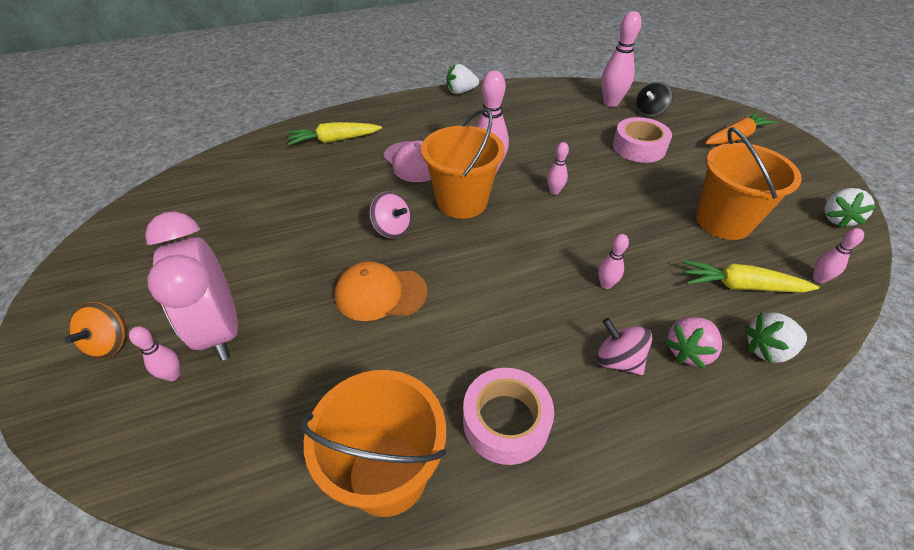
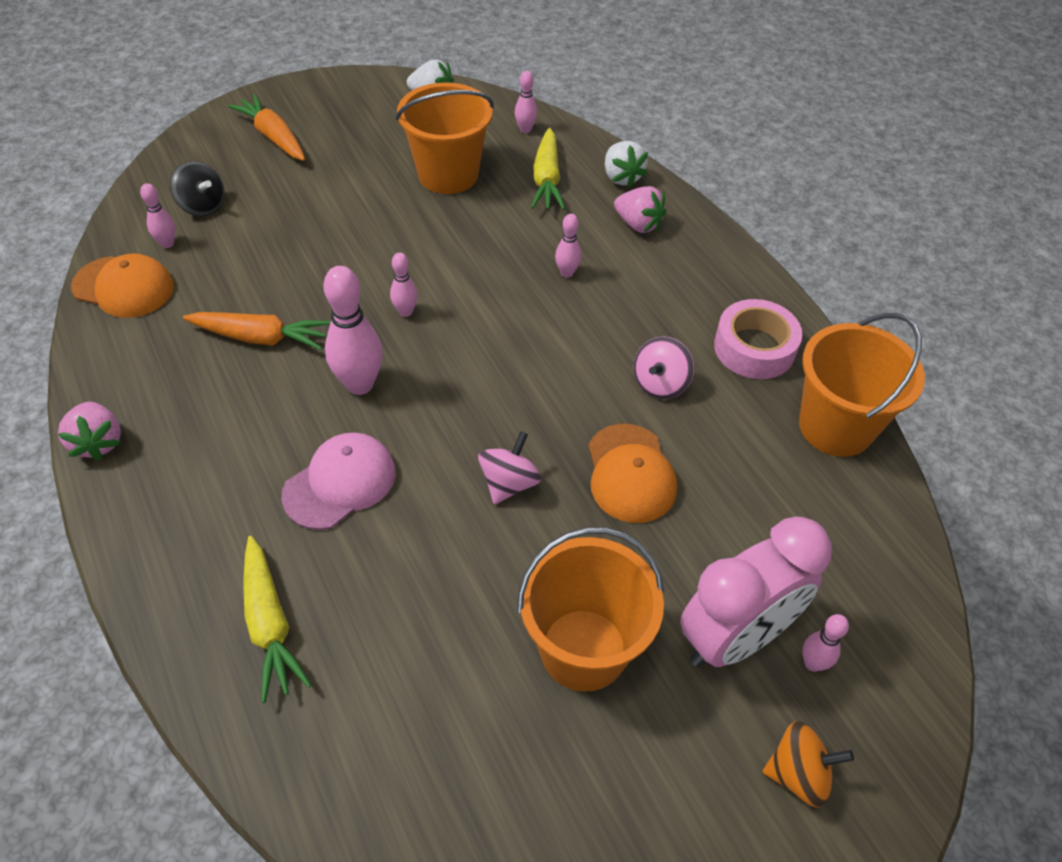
camera: 100 degrees left, 5 degrees up
orange bucket [421,108,505,219] -> orange bucket moved to [517,527,664,692]
white strawberry [446,64,479,94] -> pink strawberry [58,402,121,460]
pink spinning top [597,318,652,375] -> pink spinning top moved to [634,336,694,399]
pink bowling pin [601,11,642,107] -> pink bowling pin [140,183,175,248], size x0.53
pink tape [613,117,672,163] -> none
none -> orange cap [71,254,174,318]
none -> orange carrot [183,312,331,350]

